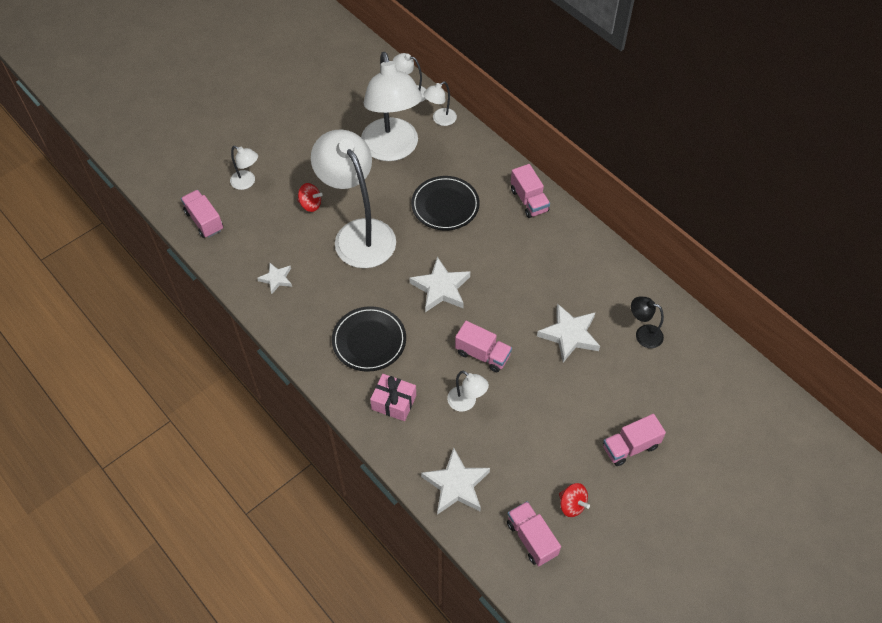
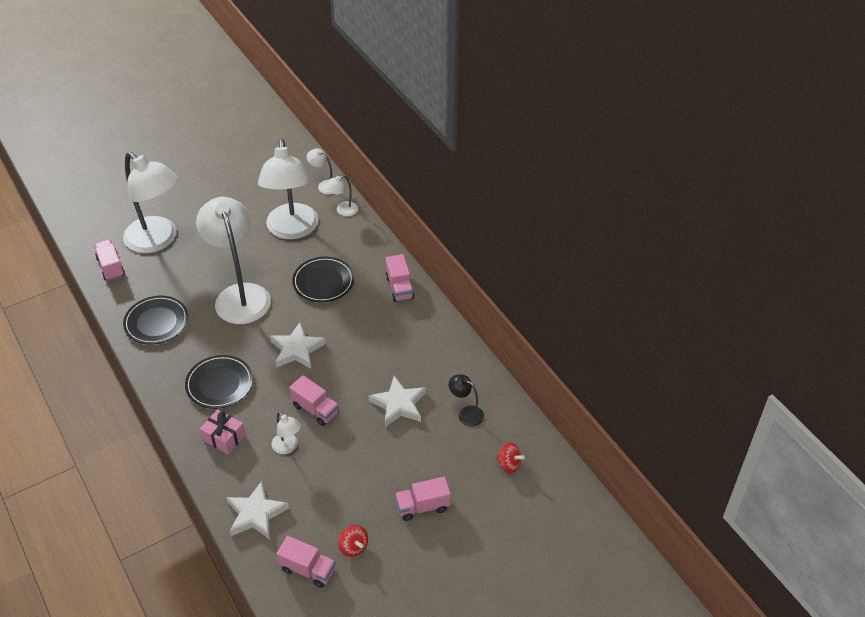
camera: 10 degrees right, 10 degrees down
white lamp [230,146,258,190] -> white lamp [123,152,178,253], size x2.36
white star [257,262,292,294] -> black plate [123,296,188,344]
red spinning top [297,183,323,212] -> red spinning top moved to [496,442,525,473]
pink truck [507,501,561,566] -> pink truck turned 135 degrees clockwise [276,536,336,588]

